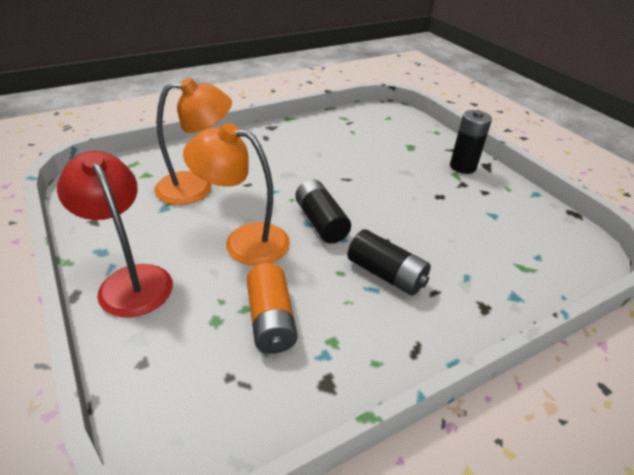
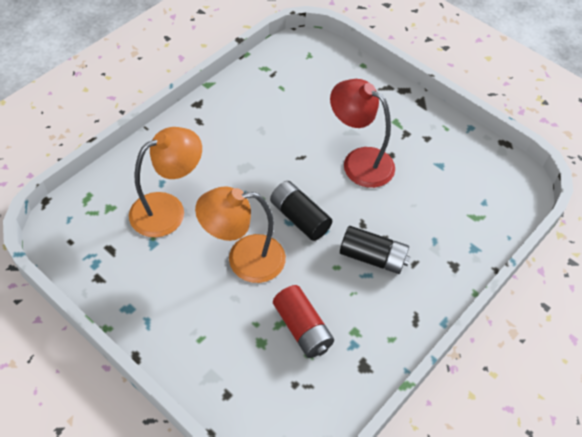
camera: 20 degrees left, 15 degrees up
red lamp [57,151,173,318] -> red lamp moved to [330,79,395,188]
orange battery [246,263,298,353] -> red battery [273,285,334,358]
black battery [450,110,492,174] -> none

